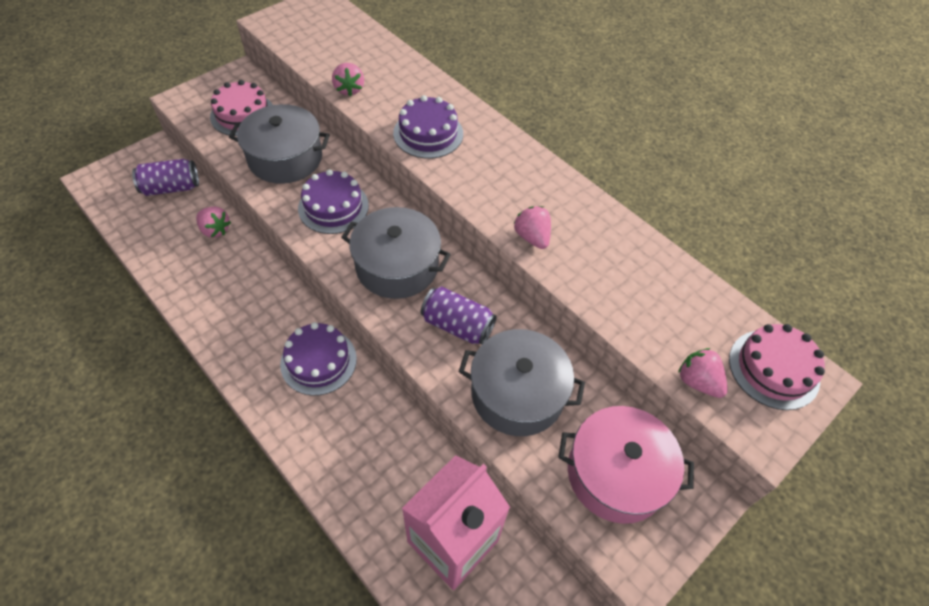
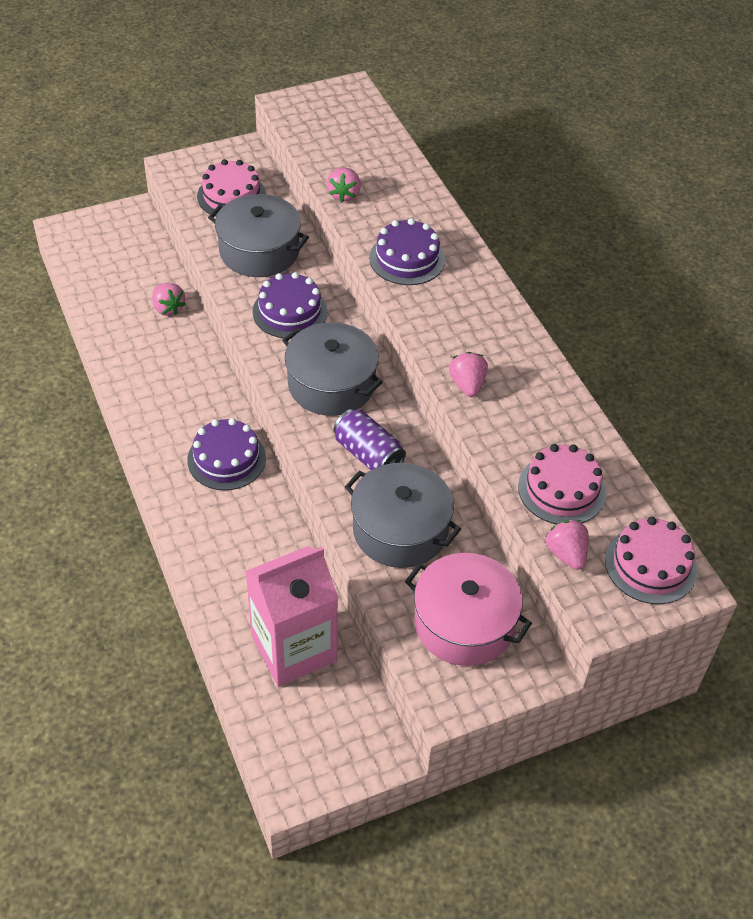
camera: 20 degrees right, 5 degrees down
purple can [132,159,199,196] -> none
none -> pink cake [518,444,606,524]

